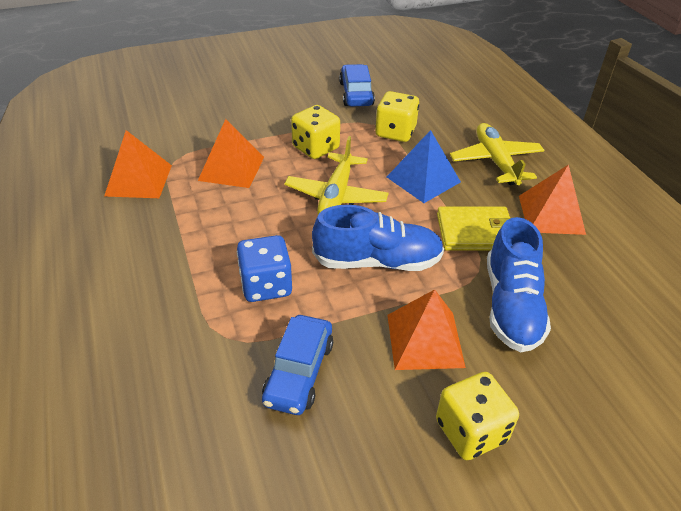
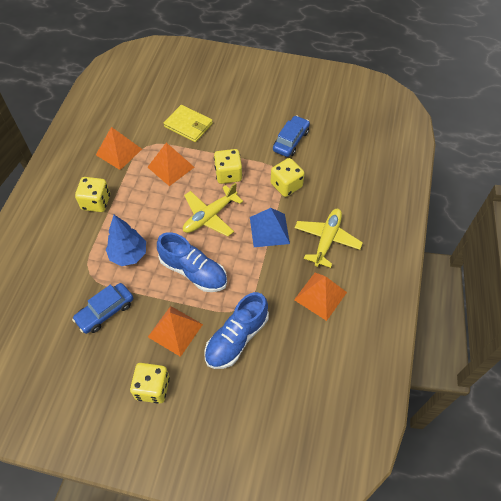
camera: 35 degrees right, 15 degrees up
blue dice [237,235,292,302] -> blue tree [106,215,146,266]
yellow wallet [437,206,510,251] -> yellow wallet moved to [164,105,213,142]
none -> yellow dice [75,177,110,212]

